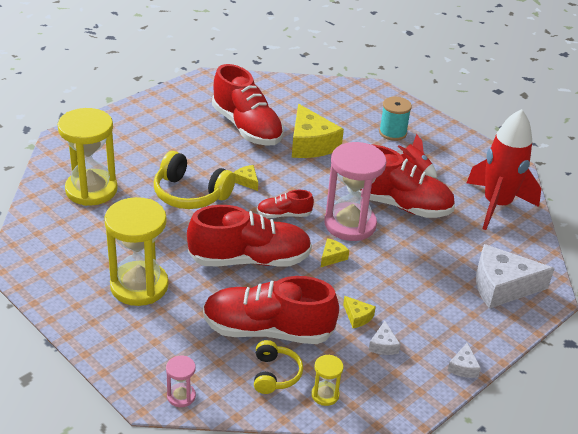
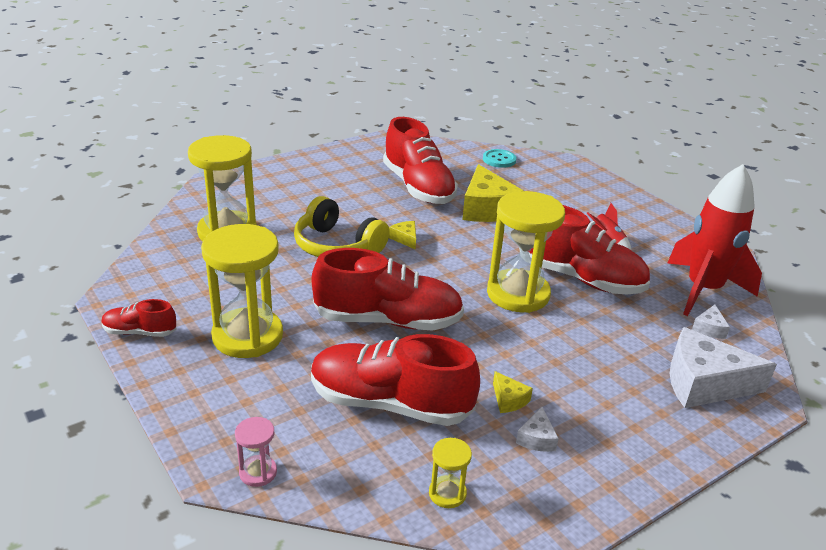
camera: 10 degrees right, 5 degrees down
yellow headphones [254,340,303,394] -> none
red shoe [257,190,314,218] -> red shoe moved to [101,299,176,337]
yellow cheese [321,238,349,267] -> none
pink hourglass [324,142,387,241] -> yellow hourglass [487,191,565,313]
turquoise spool [379,97,412,141] -> none
white cheese [447,342,481,378] -> white cheese moved to [692,305,730,339]
none -> turquoise button [483,149,516,168]

